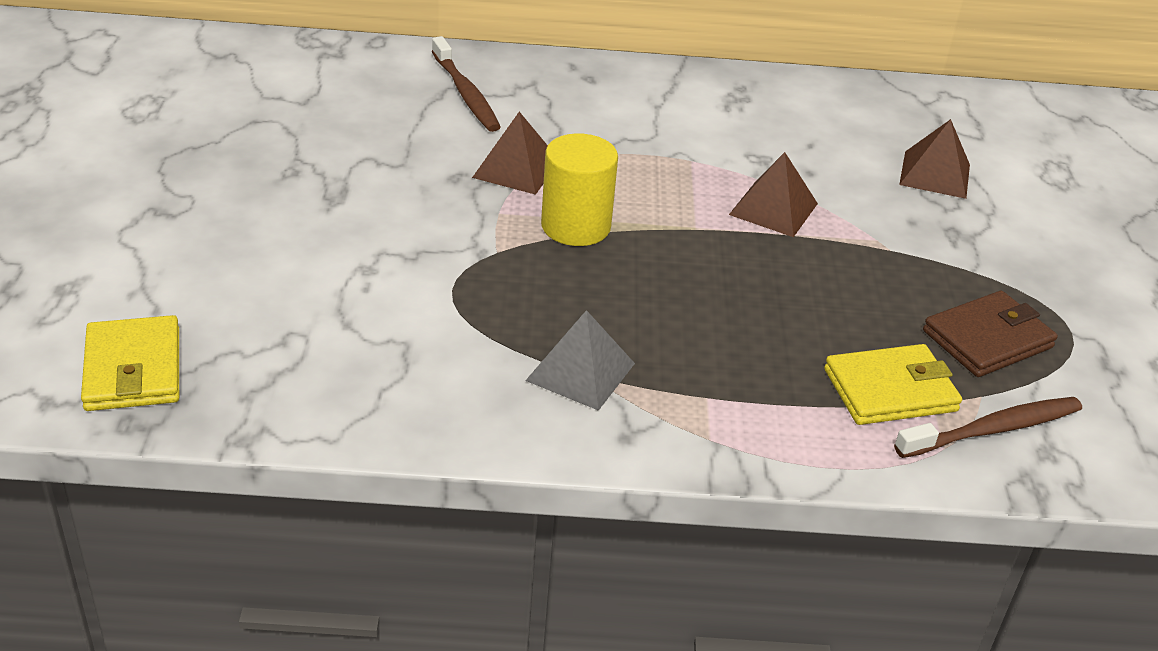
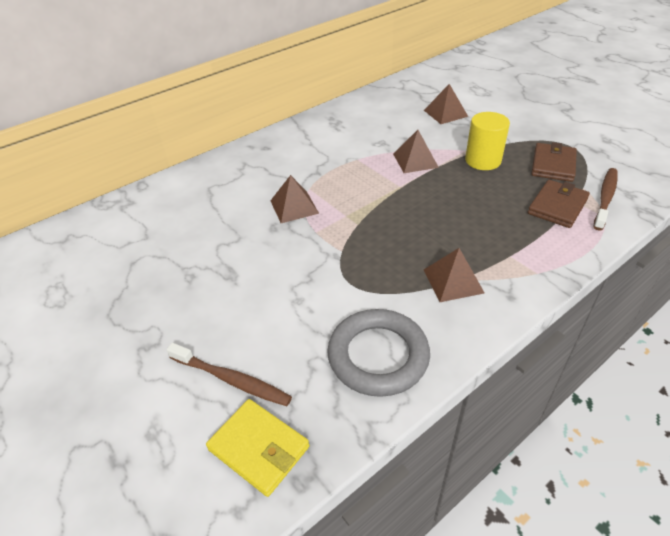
camera: 35 degrees left, 5 degrees up
brown toothbrush [432,36,501,132] -> brown toothbrush moved to [166,343,292,406]
grey pyramid [525,310,635,411] -> brown pyramid [424,248,484,302]
yellow cylinder [541,133,618,246] -> yellow cylinder moved to [465,112,510,170]
yellow wallet [824,344,962,425] -> brown wallet [528,180,590,228]
none -> grey ring [327,309,430,397]

